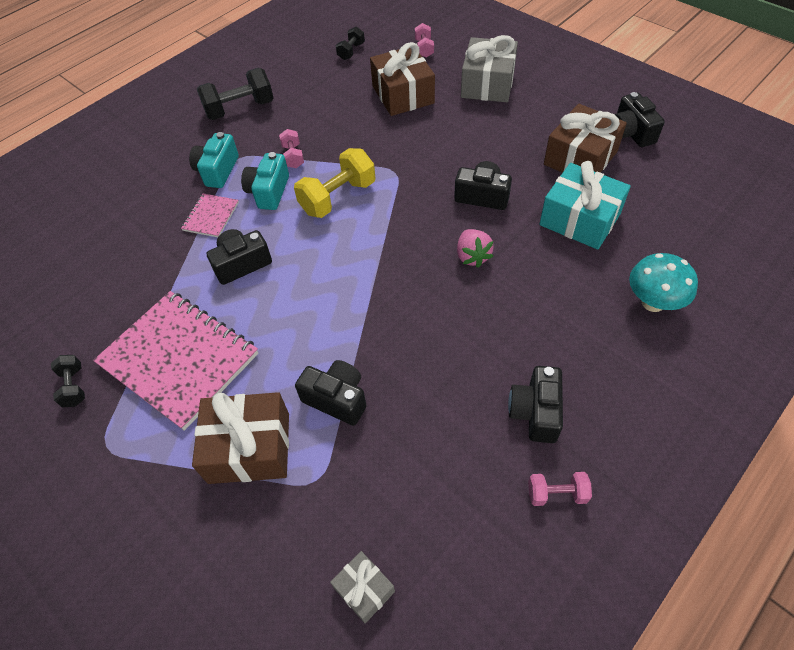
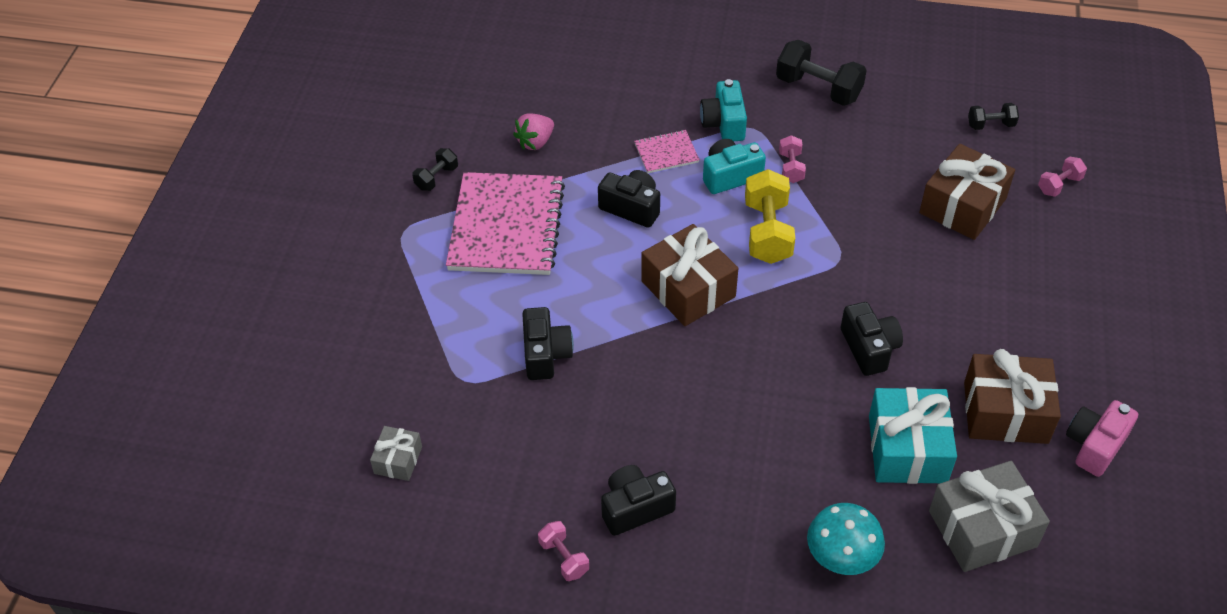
camera: 55 degrees right, 5 degrees down
turquoise camera [189,132,239,188] -> turquoise camera turned 75 degrees counterclockwise [700,79,747,141]
brown gift [192,392,289,484] -> brown gift moved to [641,224,738,326]
pink dumbbell [279,129,304,168] -> pink dumbbell turned 45 degrees counterclockwise [779,135,806,183]
yellow dumbbell [294,148,375,218] -> yellow dumbbell turned 75 degrees clockwise [745,169,795,264]
pink strawberry [457,229,494,268] -> pink strawberry moved to [513,113,554,150]
grey gift [461,35,518,102] -> grey gift moved to [929,461,1050,572]
black camera [614,92,665,147] -> pink camera [1066,400,1138,477]

